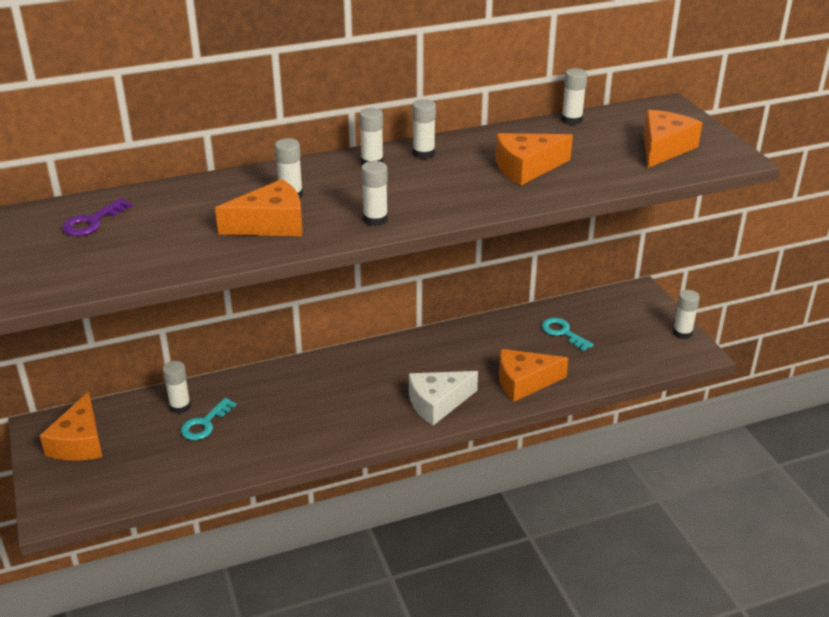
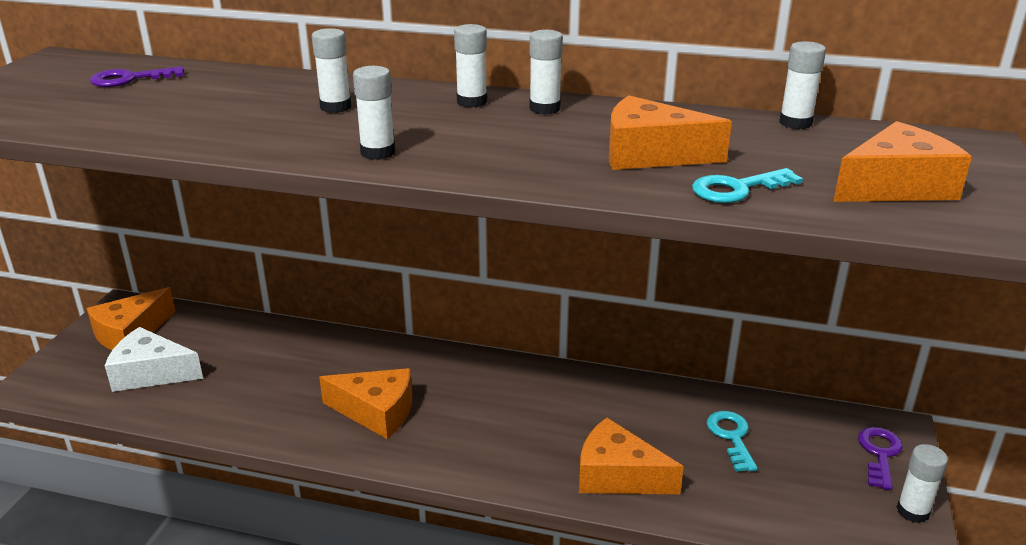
camera: 35 degrees right, 5 degrees down
white glue stick [162,361,191,414] -> none
turquoise key [181,398,236,440] -> turquoise key moved to [692,168,803,203]
orange cheese [215,179,302,236] -> orange cheese moved to [319,368,412,439]
white cheese [409,371,478,426] -> white cheese moved to [105,327,203,392]
none -> purple key [858,427,903,490]

